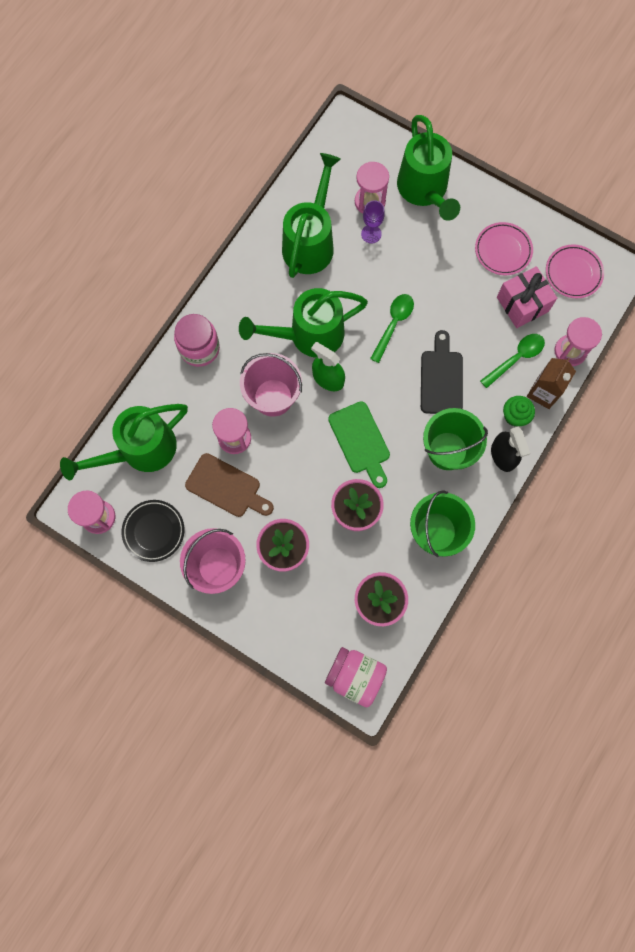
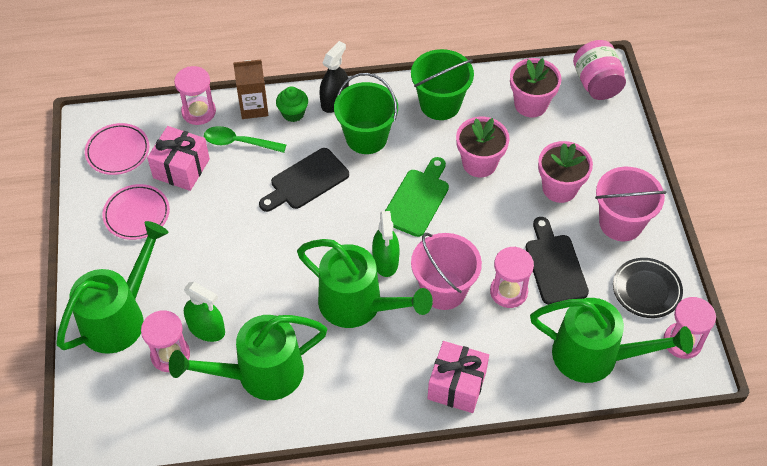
camera: 130 degrees left, 20 degrees down
pink jar [174,314,220,367] -> pink gift [427,341,489,413]
brown cutting board [185,453,274,517] -> black cutting board [526,217,589,305]
purple goblet [361,200,385,244] -> green spray bottle [184,282,225,342]
green spoon [370,294,414,363] -> none

